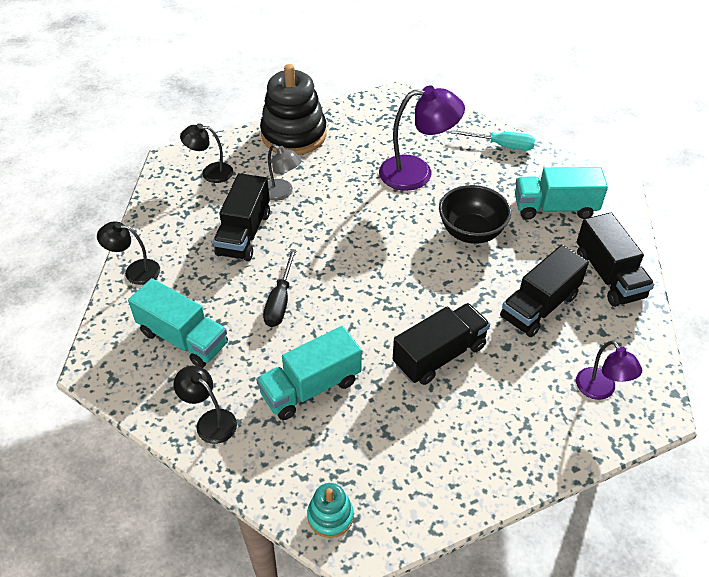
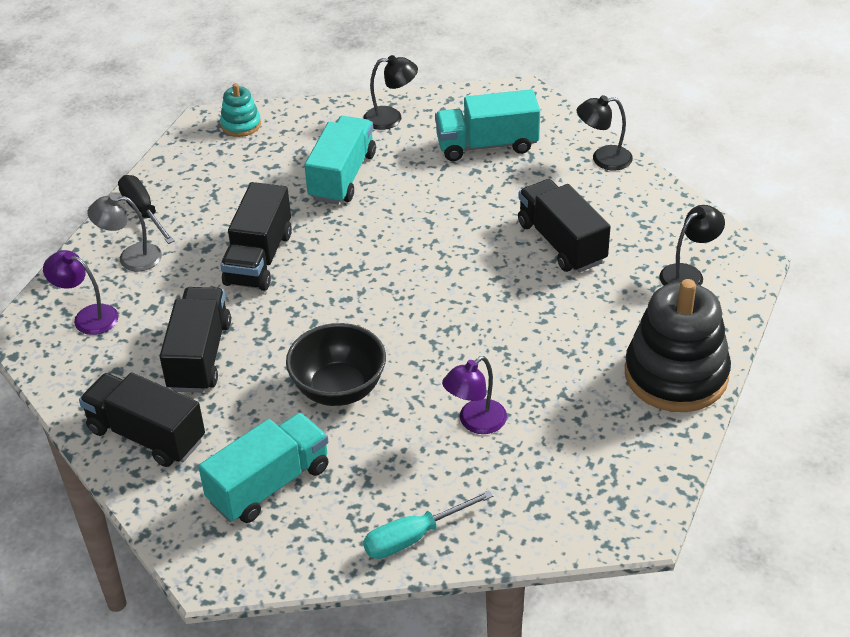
camera: 140 degrees right, 5 degrees down
black lamp [97,221,160,285] -> black lamp turned 150 degrees counterclockwise [577,95,633,171]
black screwdriver [263,249,297,327] -> black screwdriver moved to [118,175,175,244]
grey lamp [268,144,302,201] -> grey lamp moved to [87,194,162,272]
purple lamp [379,86,465,191] -> purple lamp [442,356,507,434], size x0.59

